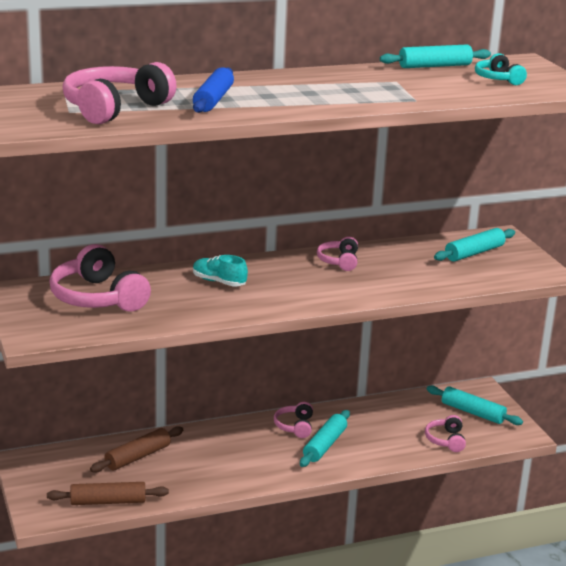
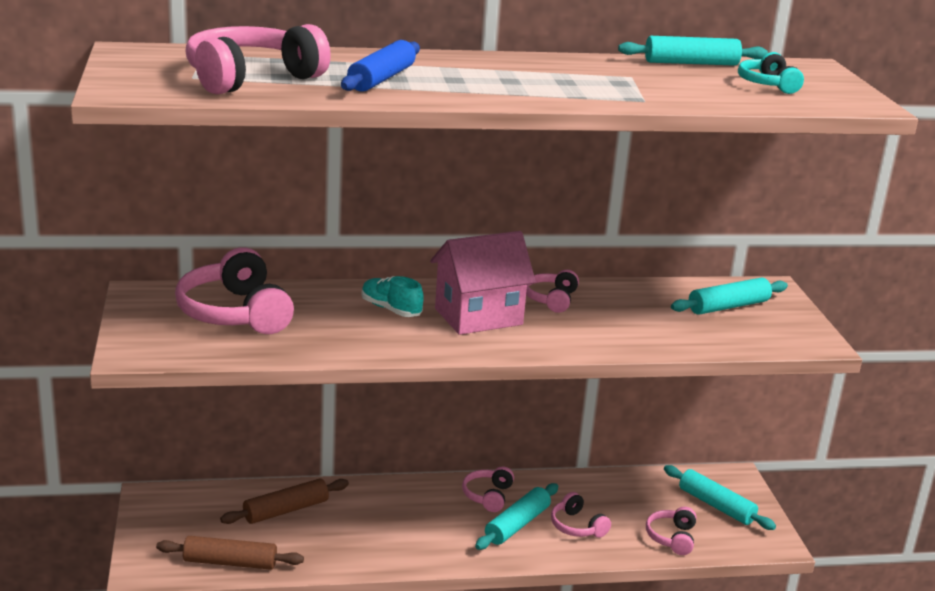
camera: 10 degrees right, 0 degrees up
none -> pink house [430,231,536,335]
none -> pink headphones [551,492,611,538]

